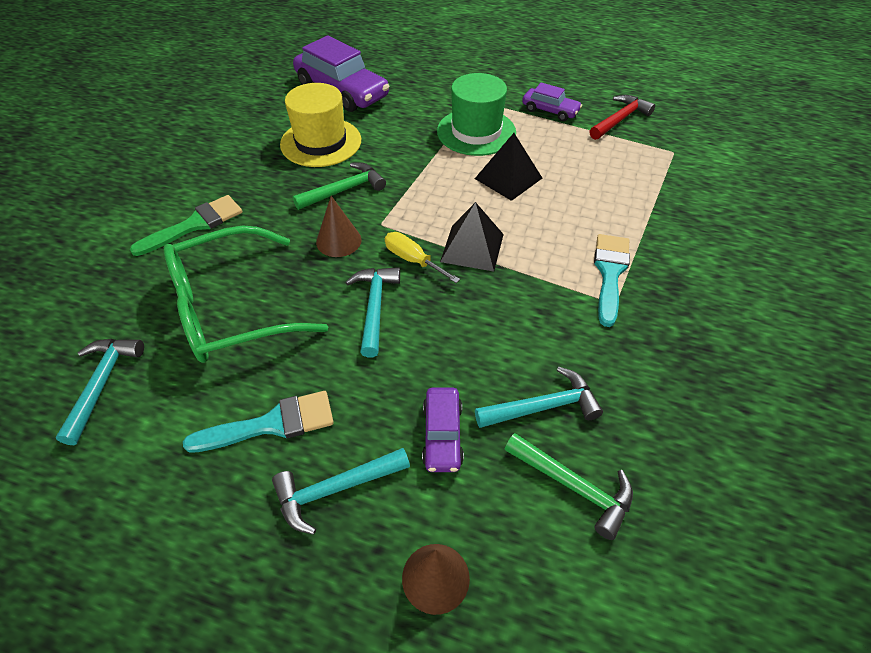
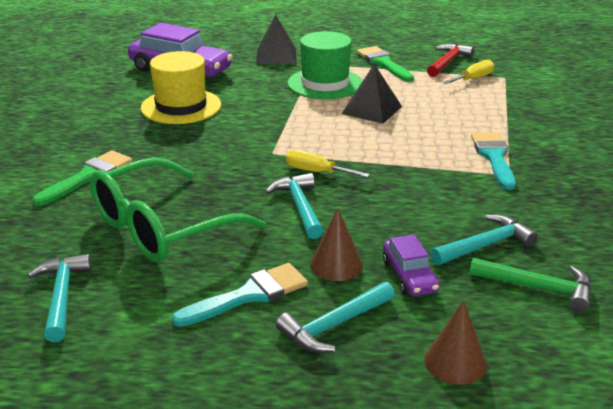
camera: 15 degrees left, 20 degrees down
green hammer [292,162,386,210] -> none
brown cone [316,196,361,257] -> brown cone moved to [310,208,363,281]
black pyramid [440,202,504,272] -> black pyramid moved to [256,15,297,64]
purple car [522,82,582,121] -> green brush [357,46,414,82]
none -> yellow screwdriver [442,60,494,84]

